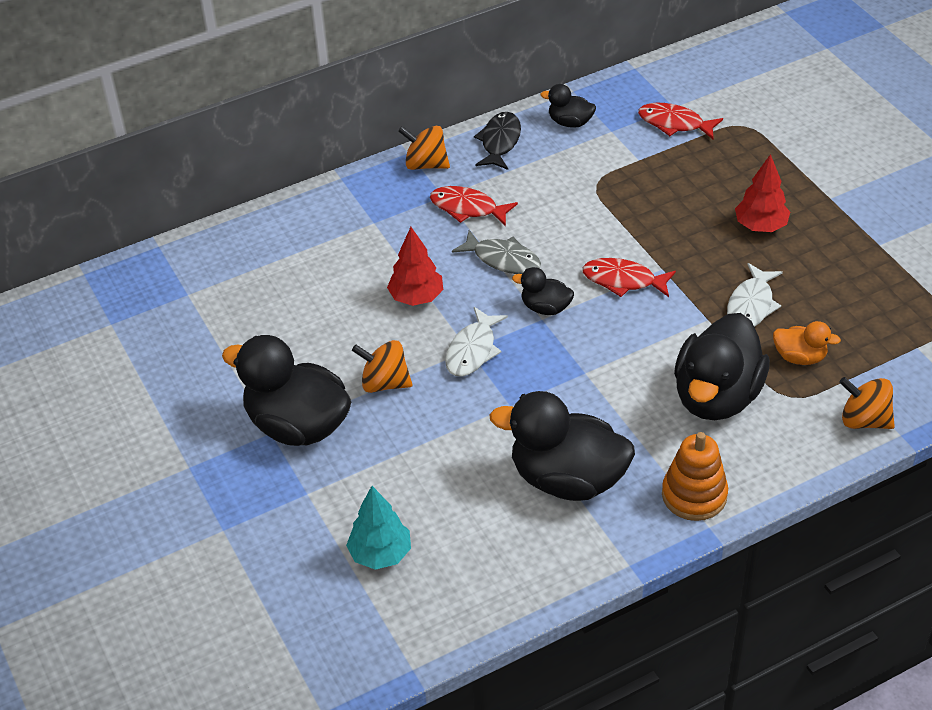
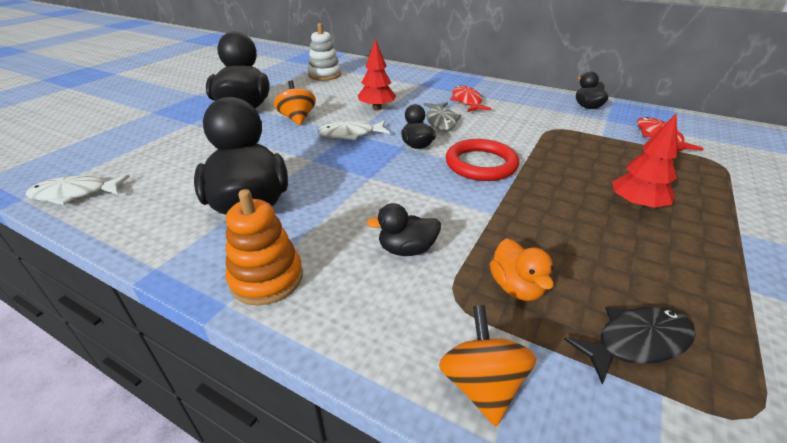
camera: 55 degrees right, 10 degrees down
turquoise tree [346,486,411,570] -> none
orange spinning top [398,126,450,170] -> none
black fish [474,112,521,170] -> black fish moved to [564,307,696,385]
red fish [582,258,676,297] -> red ring [446,139,519,181]
black duck [674,313,770,420] -> black duck [367,203,441,256], size x0.48
white fish [727,263,783,327] -> white fish moved to [25,175,130,205]
none -> white stacking toy [307,23,341,81]

